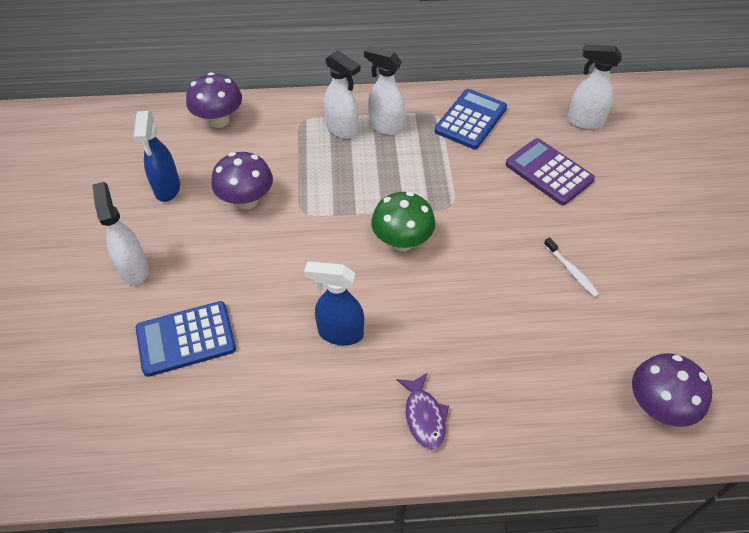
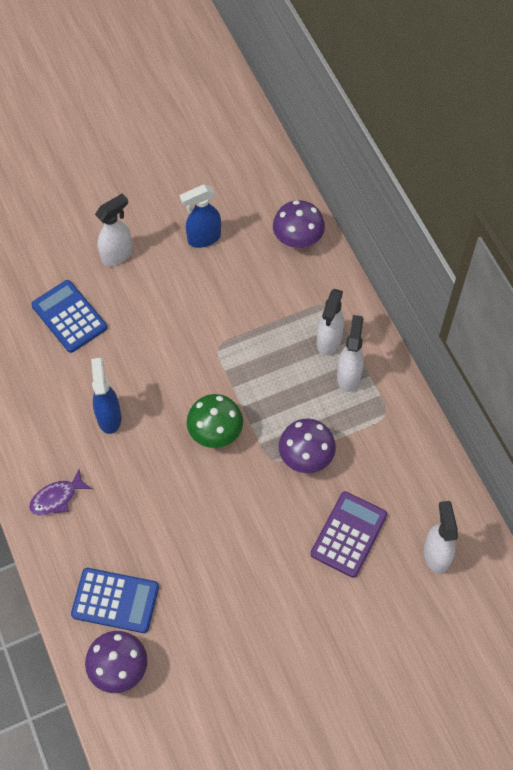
camera: 70 degrees right, 10 degrees up
purple mushroom [211,152,273,210] -> purple mushroom moved to [279,419,336,473]
blue calculator [435,89,507,149] -> blue calculator moved to [71,568,159,633]
white toothbrush [544,237,599,297] -> none

